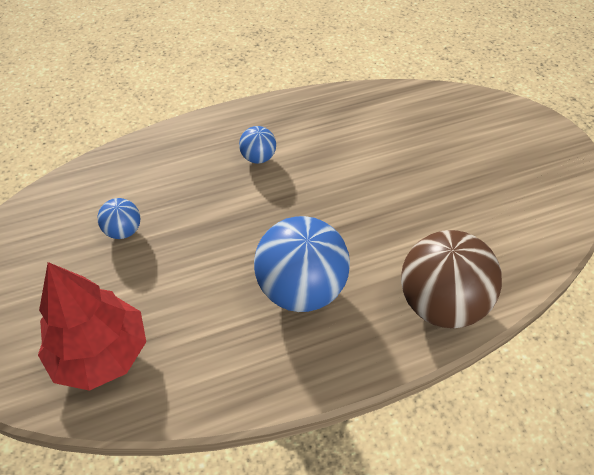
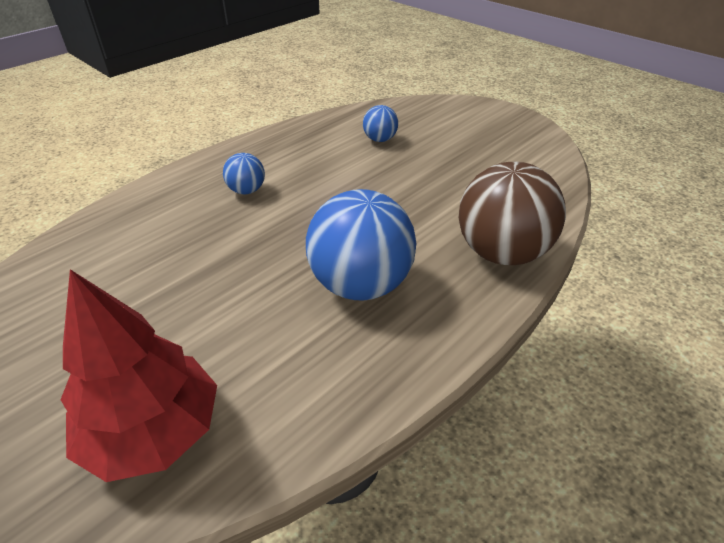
camera: 25 degrees left, 10 degrees down
blue ball [98,198,140,239] -> blue ball moved to [363,105,398,142]

